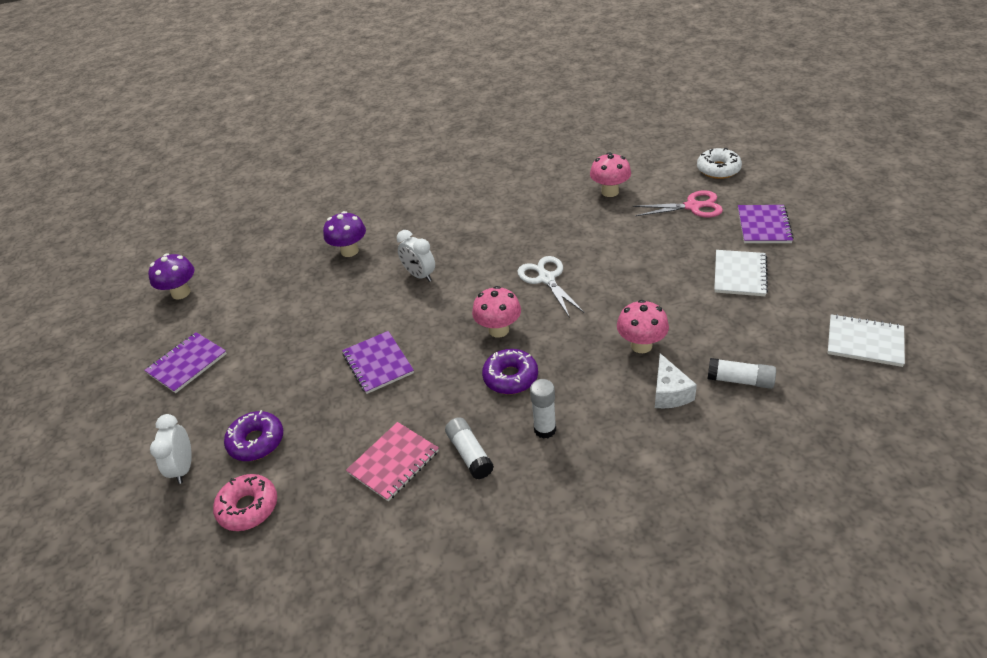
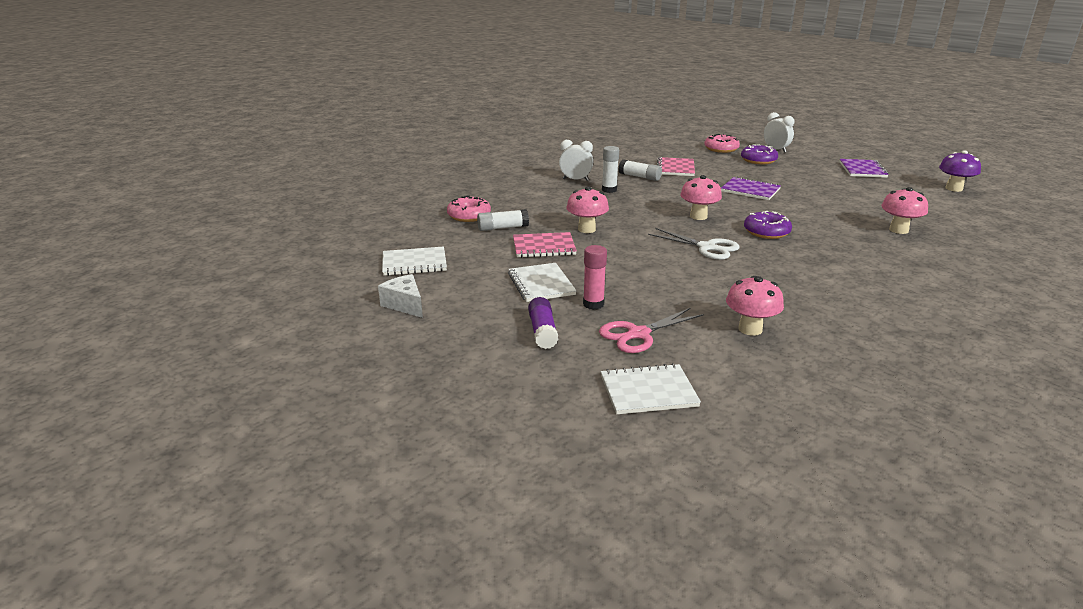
camera: 145 degrees right, 15 degrees down
purple mushroom [323,211,366,257] -> pink mushroom [881,187,928,234]
white clock [397,230,435,282] -> white clock moved to [559,140,593,181]
purple donut [482,349,538,394] -> purple donut moved to [744,211,792,239]
white cheese [655,353,697,408] -> white cheese moved to [378,274,423,318]
white donut [697,148,742,179] -> white notebook [601,363,701,414]
purple notebook [738,205,794,243] -> purple glue stick [528,297,559,349]
none -> pink donut [447,195,491,222]
none -> pink notebook [513,232,577,258]
none -> pink glue stick [583,245,607,310]

